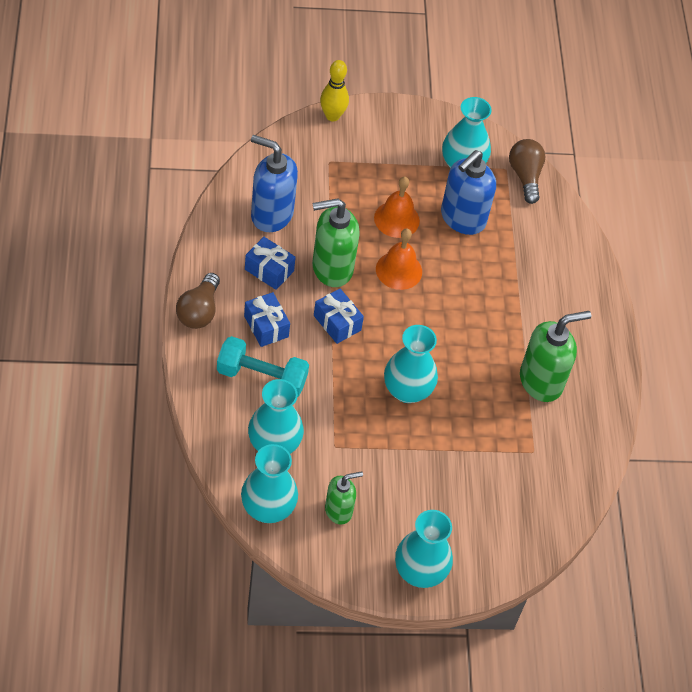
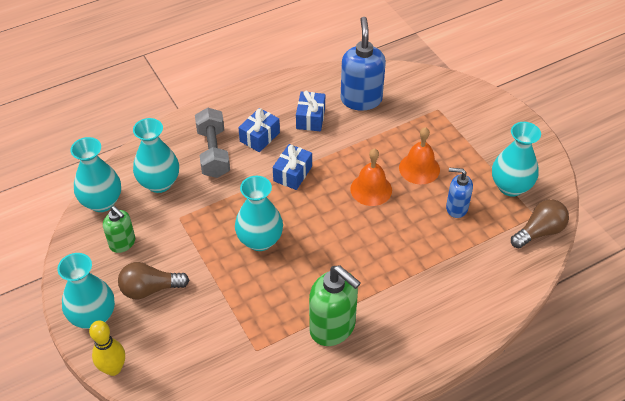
camera: 70 degrees right, 5 degrees down
brown light bulb [176,273,220,329] -> brown light bulb moved to [118,262,189,299]
turquoise dumbbell [217,336,309,397] -> grey dumbbell [195,108,230,178]
green soap dispenser [312,198,360,287] -> none
yellow bowling pin [320,60,349,122] -> yellow bowling pin moved to [89,321,125,376]
blue soap dispenser [441,150,496,235] -> blue soap dispenser [446,167,473,218], size x0.59

